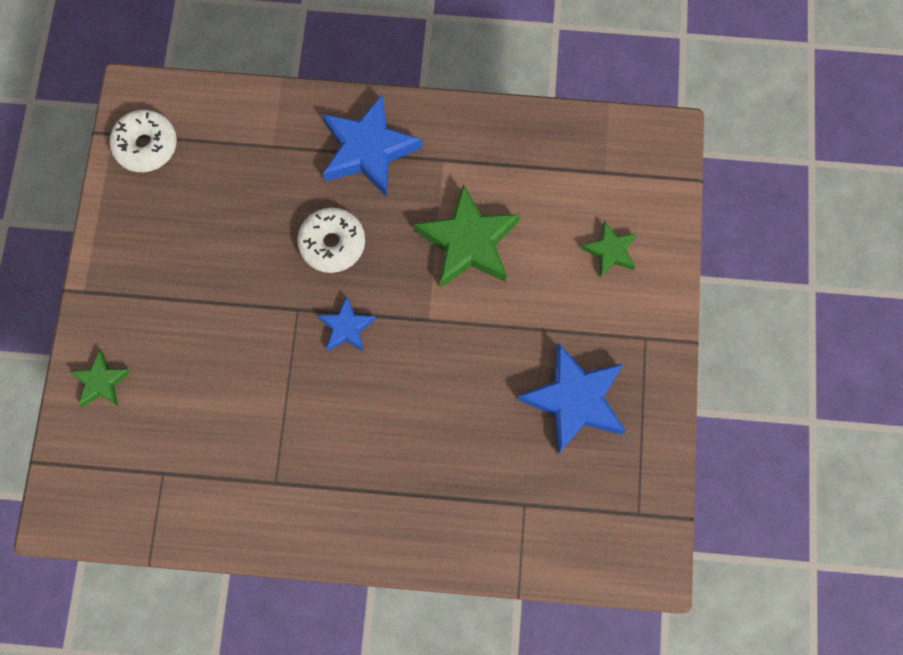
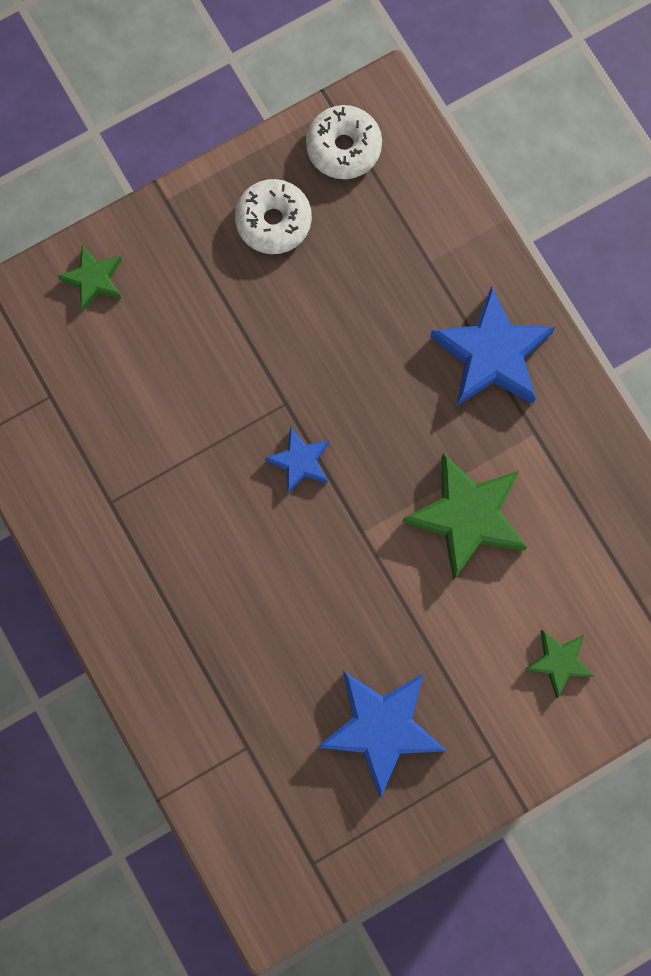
camera: 55 degrees right, 5 degrees up
white donut [297,208,365,273] -> white donut moved to [235,179,312,254]

